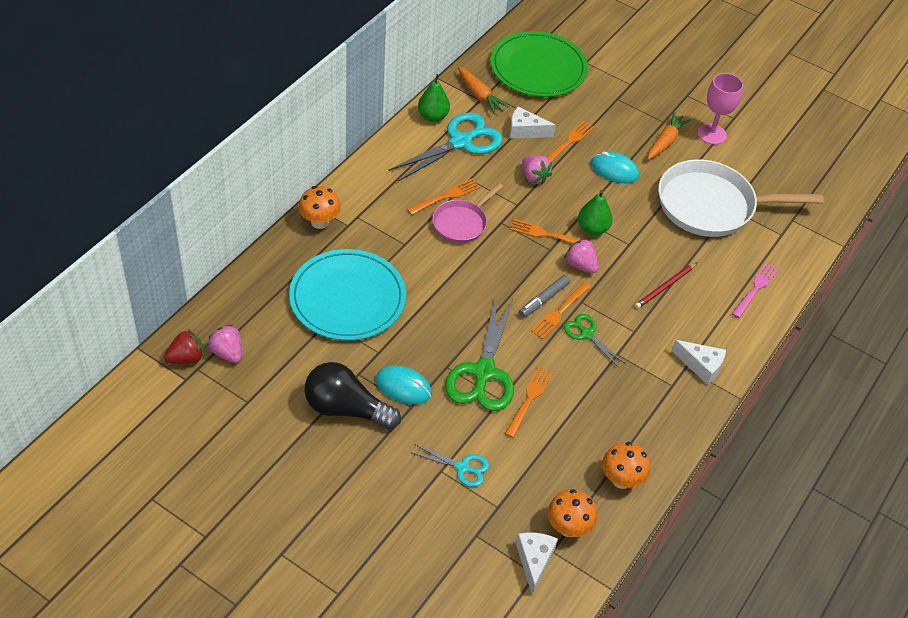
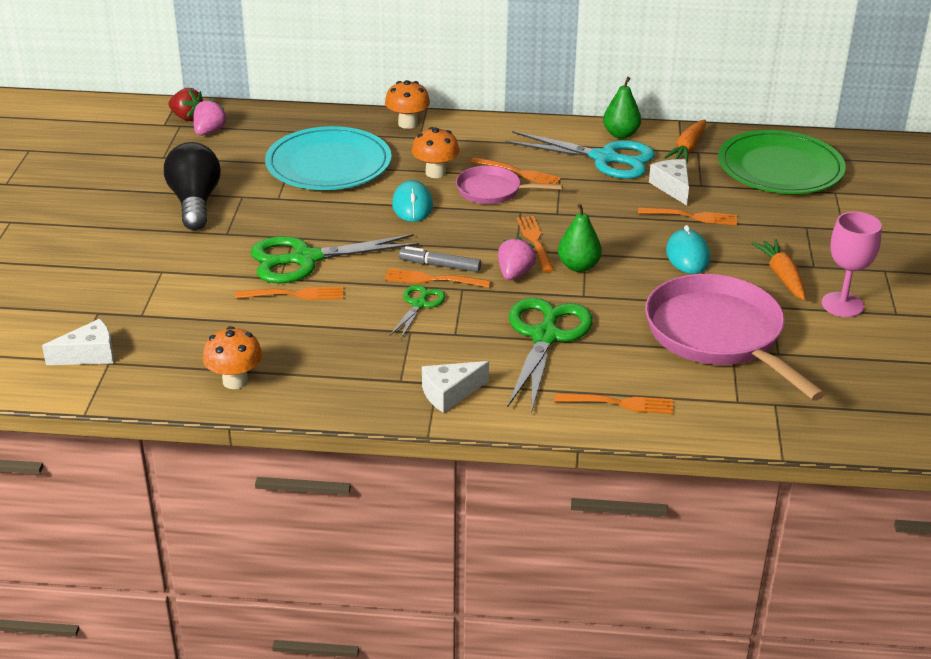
camera: 65 degrees right, 15 degrees down
turquoise mouse [376,365,432,404] -> turquoise mouse moved to [392,180,433,222]
turquoise scissors [412,444,489,487] -> none
pink strawberry [522,155,552,185] -> none
orange mushroom [548,489,597,537] -> orange mushroom moved to [412,127,460,178]
red pencil [635,262,697,309] -> green scissors [508,297,593,413]
orange carrot [647,112,691,160] -> orange carrot turned 105 degrees counterclockwise [751,239,806,300]
white pan [658,159,824,237] -> pink pan [645,274,826,401]
white cheese [672,340,726,385] -> white cheese turned 60 degrees clockwise [422,361,489,413]
pink fork [732,262,779,318] -> orange fork [554,393,673,414]

